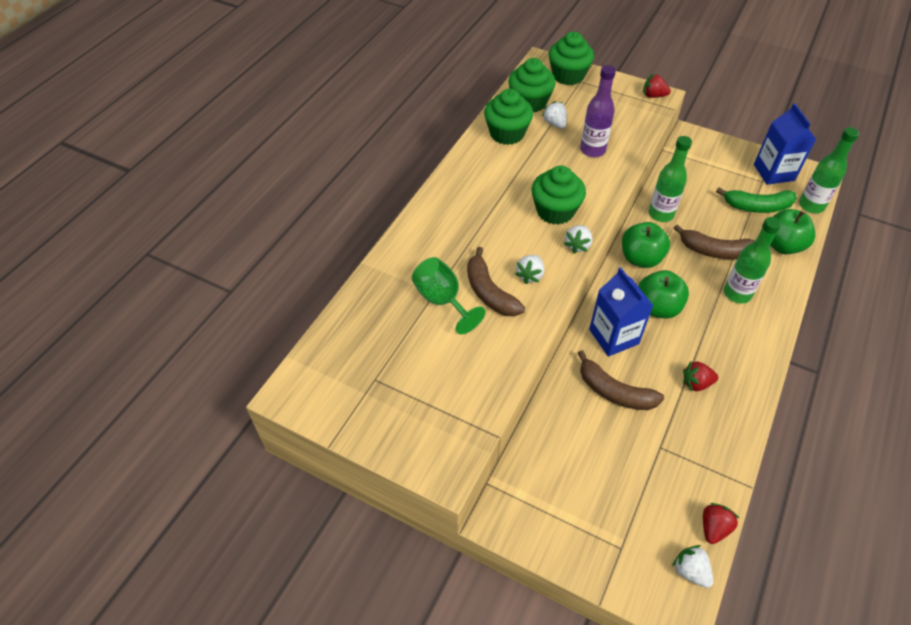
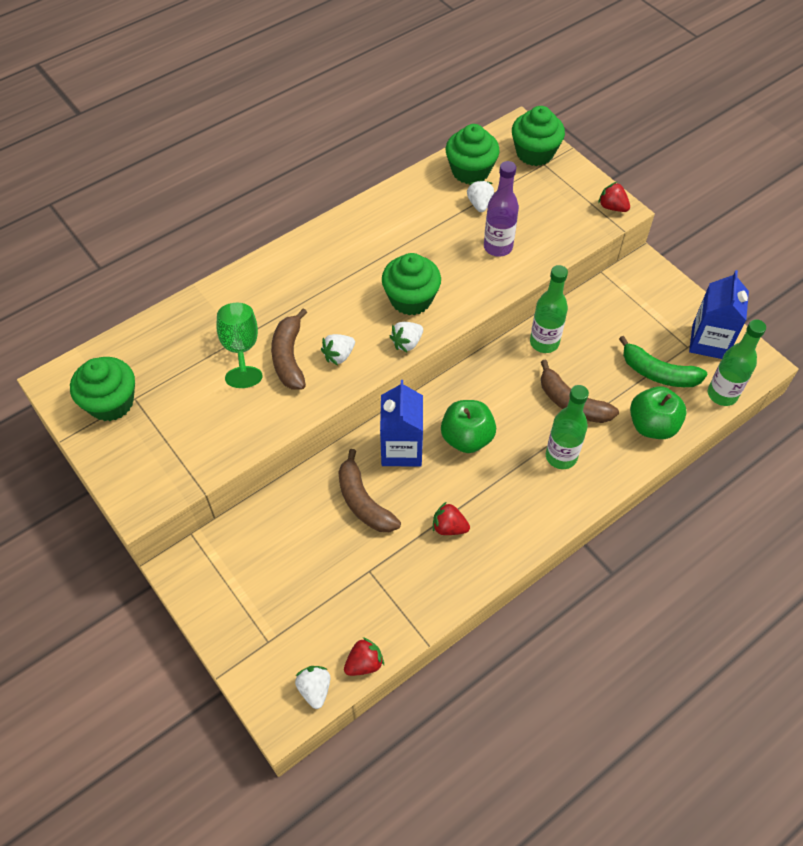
camera: 25 degrees right, 5 degrees up
green cupcake [484,89,533,145] -> green cupcake moved to [70,357,135,421]
green apple [622,222,670,268] -> none

